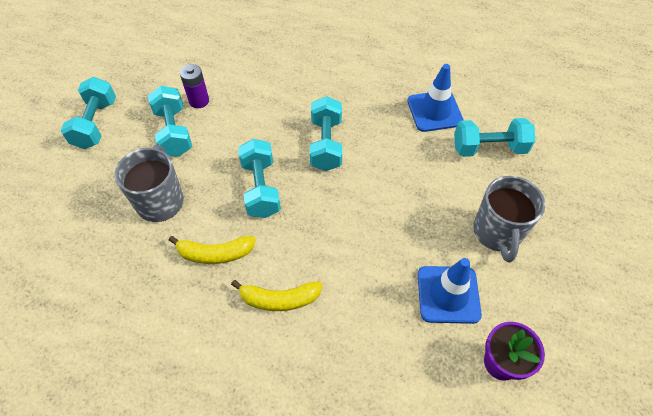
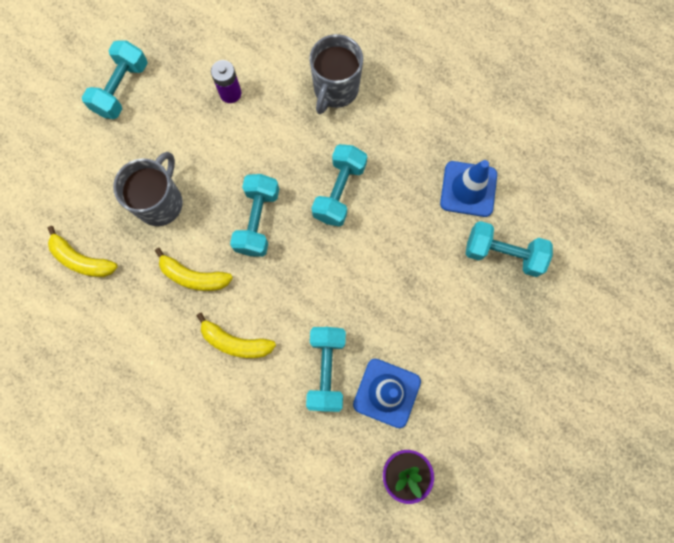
camera: 20 degrees right, 20 degrees up
turquoise dumbbell [148,86,192,157] -> turquoise dumbbell moved to [306,327,346,412]
grey mug [473,176,545,262] -> grey mug moved to [309,34,363,114]
none -> yellow banana [48,226,118,277]

